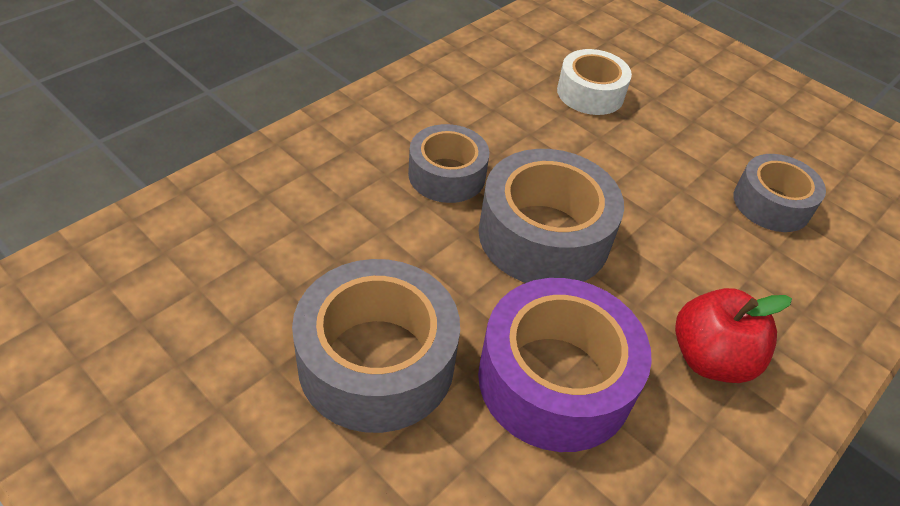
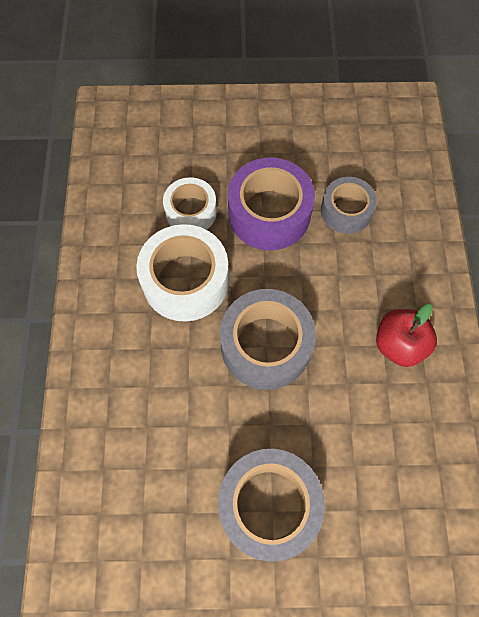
camera: 40 degrees left, 20 degrees up
grey tape [408,124,489,203] -> none
purple tape [478,278,652,452] -> purple tape moved to [228,157,315,250]
none -> white tape [136,224,229,322]

